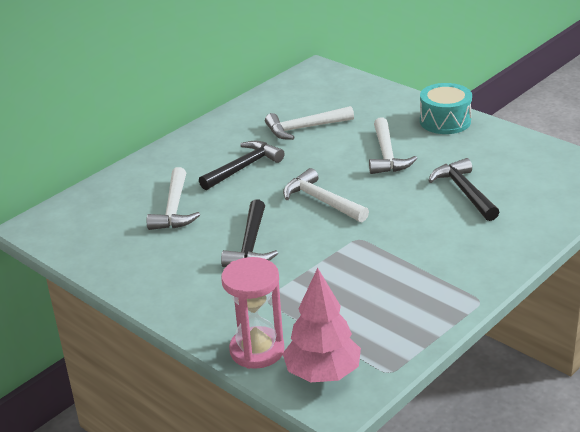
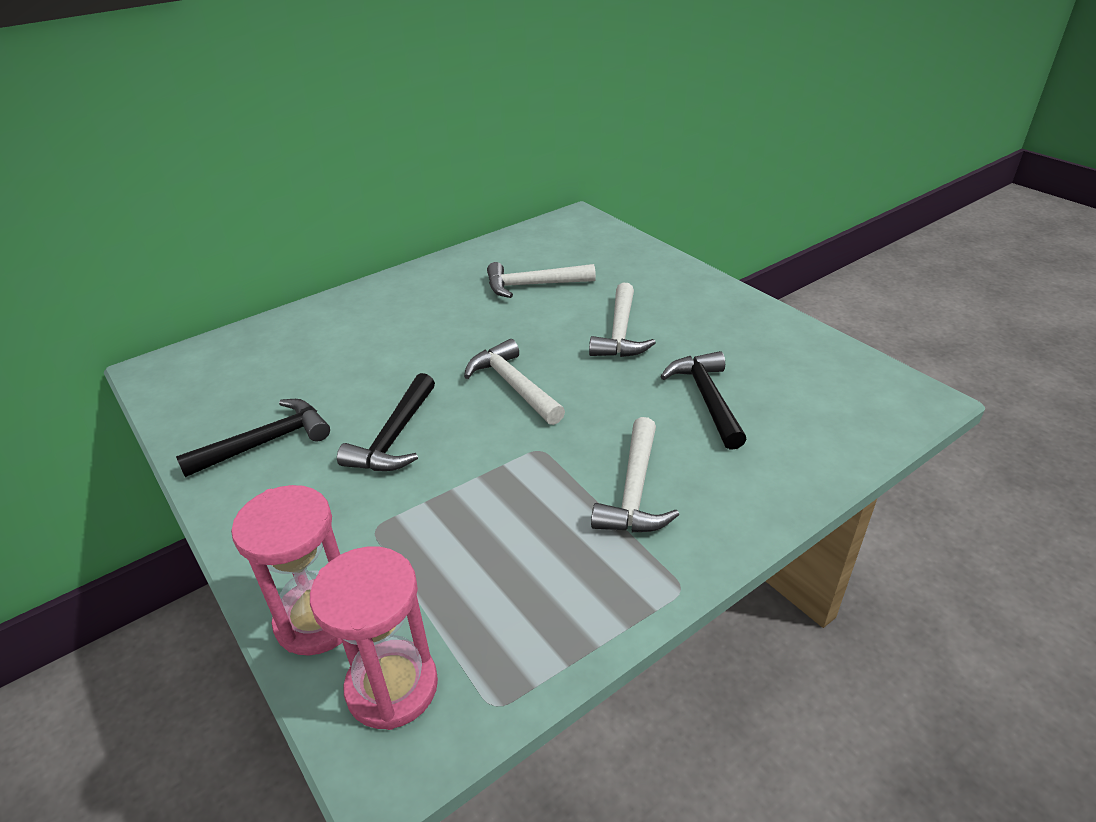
camera: 10 degrees right, 5 degrees up
white hammer [147,167,200,230] -> white hammer moved to [591,417,679,532]
black hammer [199,141,285,190] -> black hammer moved to [176,399,330,477]
pink tree [283,268,361,383] -> pink hourglass [310,547,438,730]
turquoise drum [420,83,472,134] -> none

